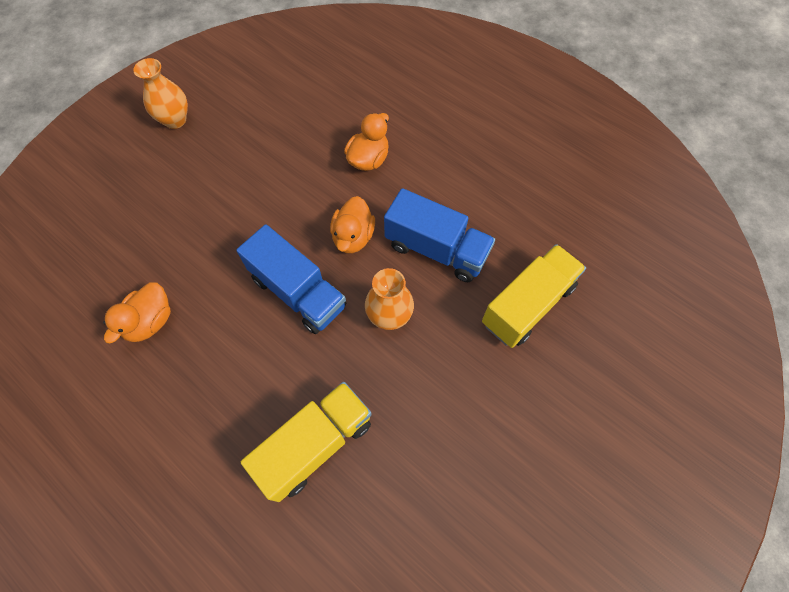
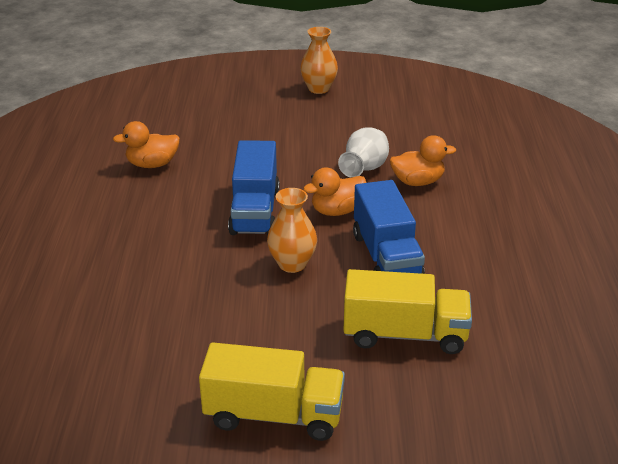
camera: 50 degrees right, 30 degrees down
yellow truck [241,382,372,502] -> yellow truck moved to [199,342,345,441]
none -> white vase [338,127,389,177]

